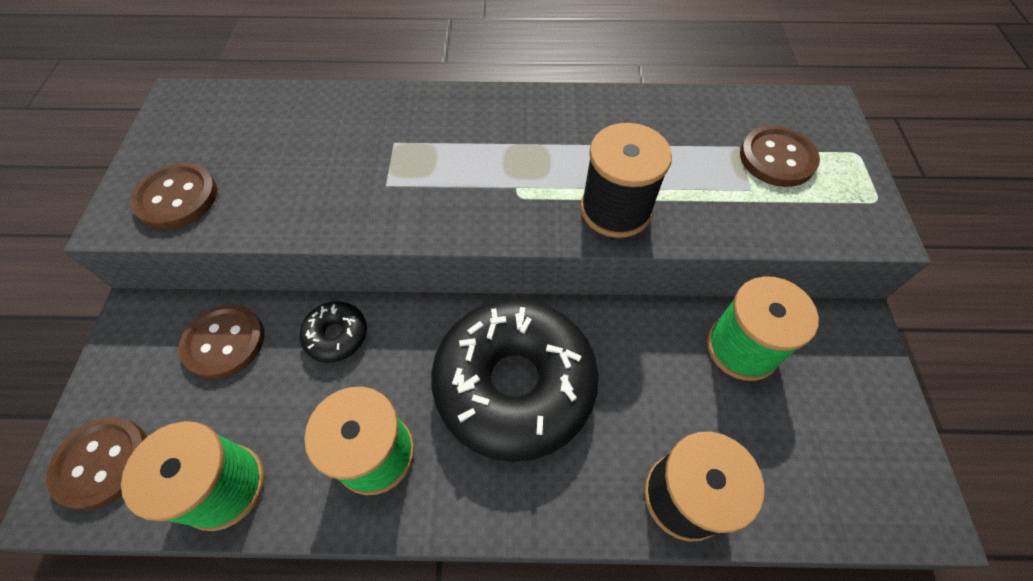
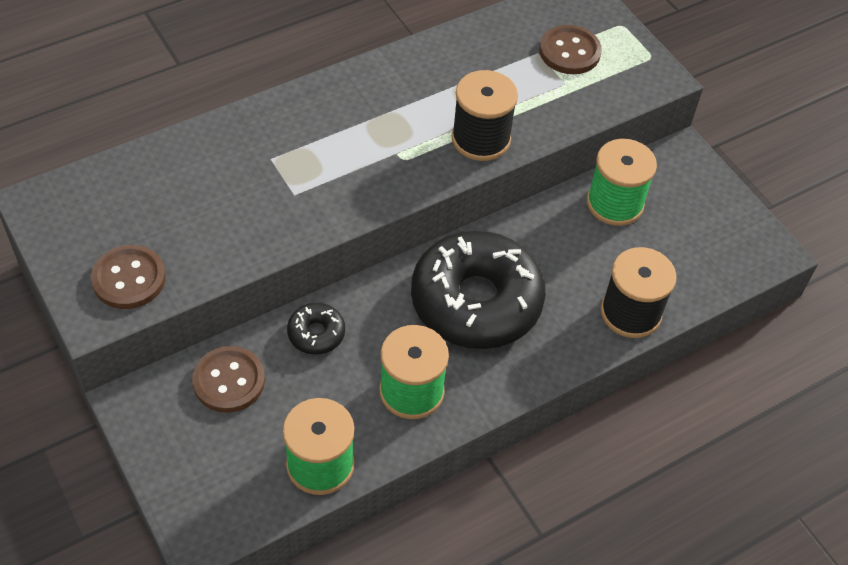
camera: 35 degrees left, 5 degrees down
brown button [46,417,147,510] -> none

